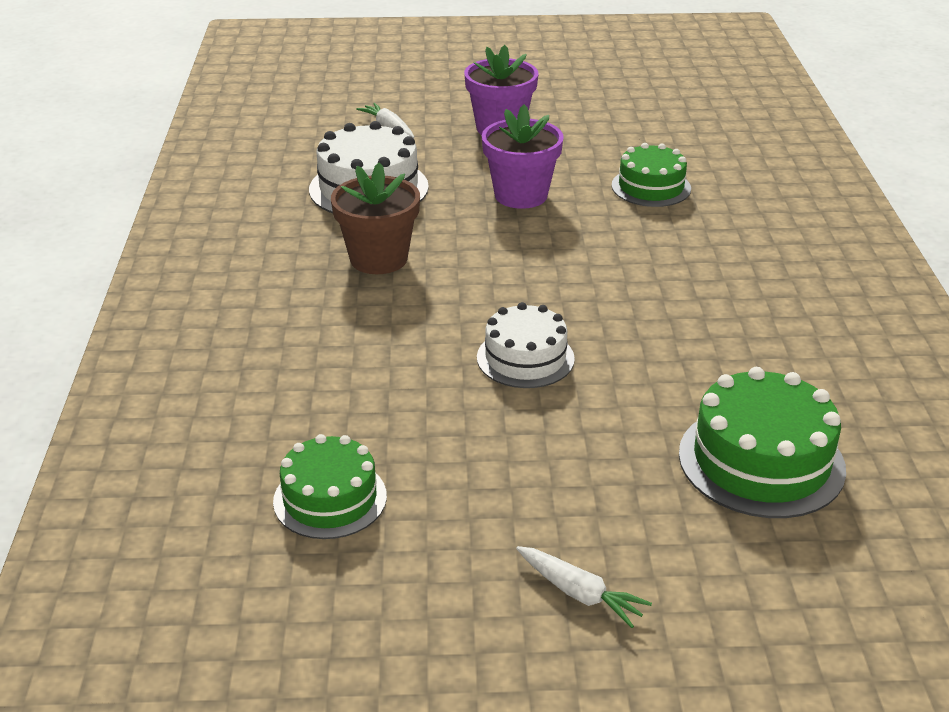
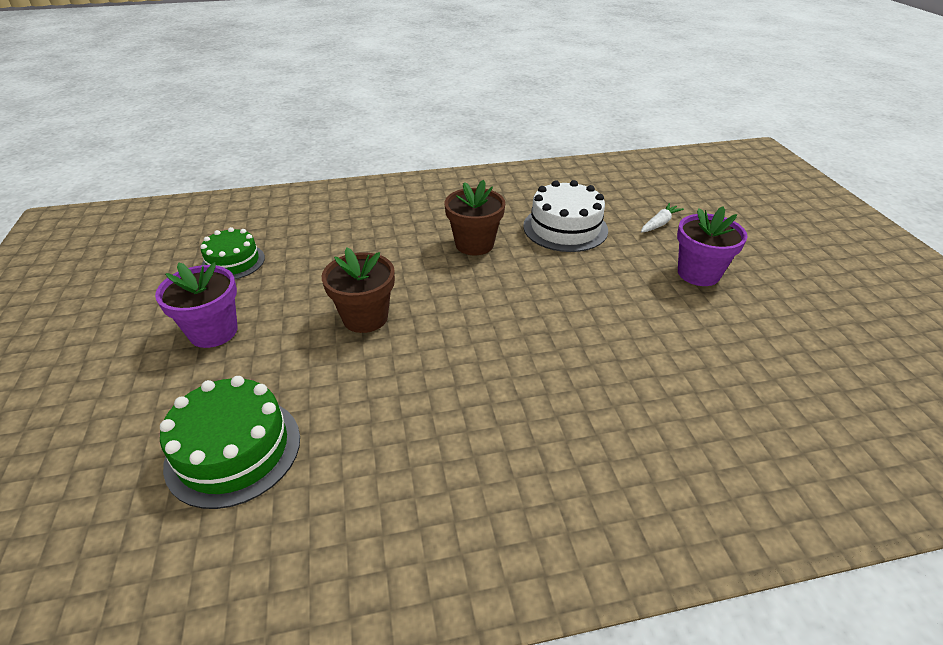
camera: 80 degrees right, 5 degrees up
white cake [477,302,575,388] -> brown flower pot [322,248,395,333]
purple flower pot [482,105,564,209] -> purple flower pot moved to [155,262,238,348]
white carrot [516,546,652,628] -> none
green cake [612,143,691,207] -> none

